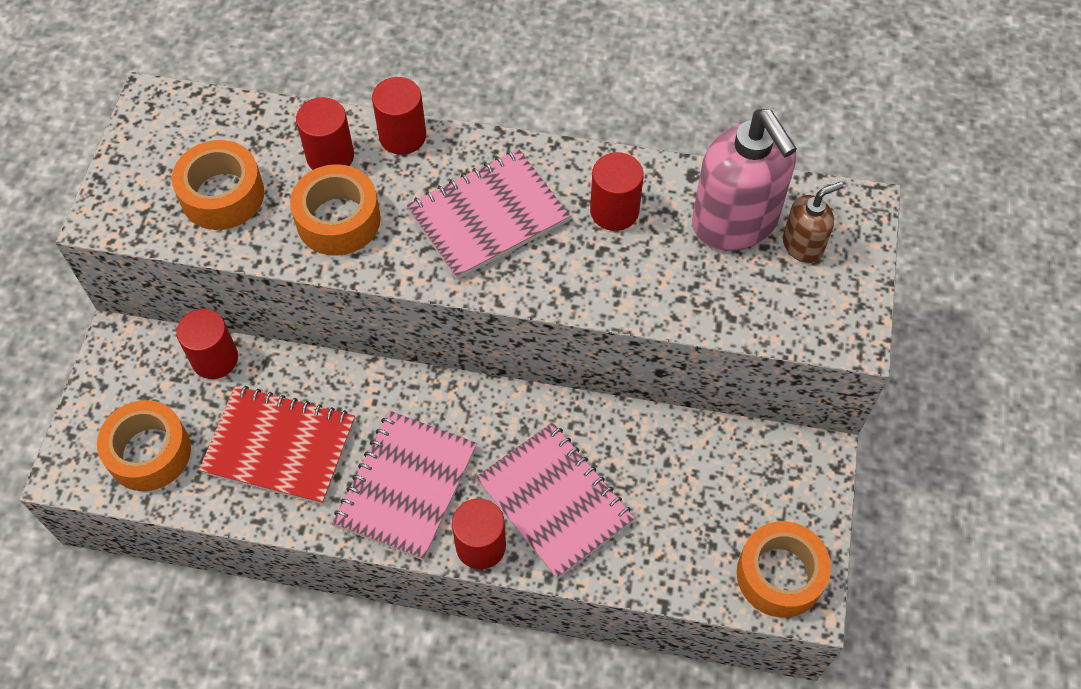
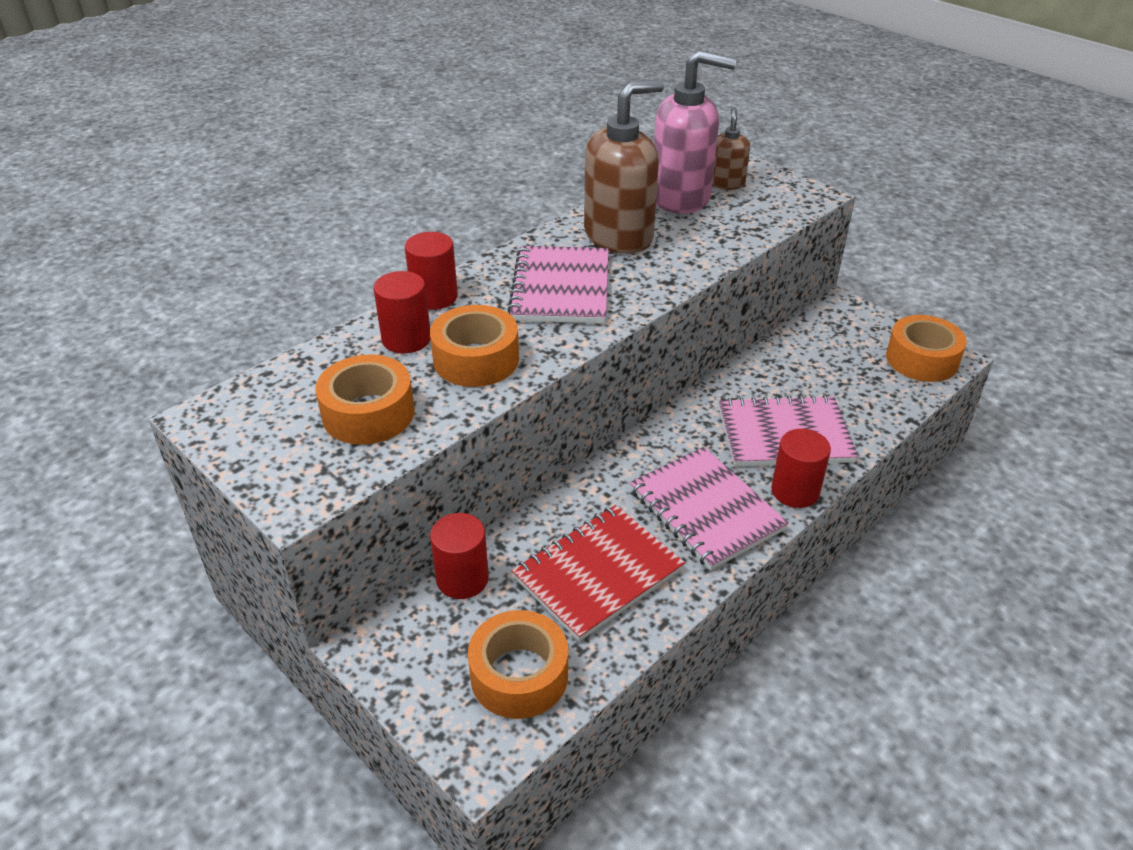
camera: 55 degrees left, 20 degrees down
red cylinder [590,152,644,231] -> brown soap dispenser [584,79,664,254]

